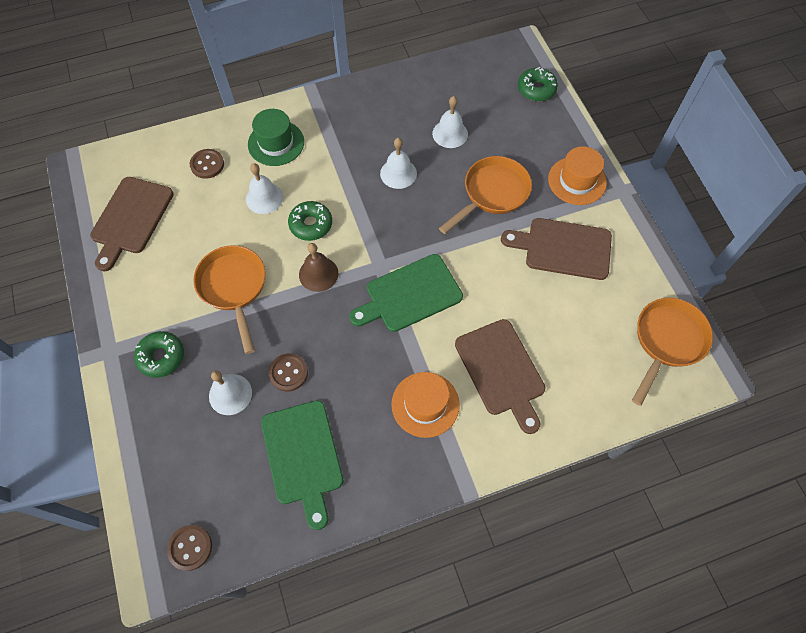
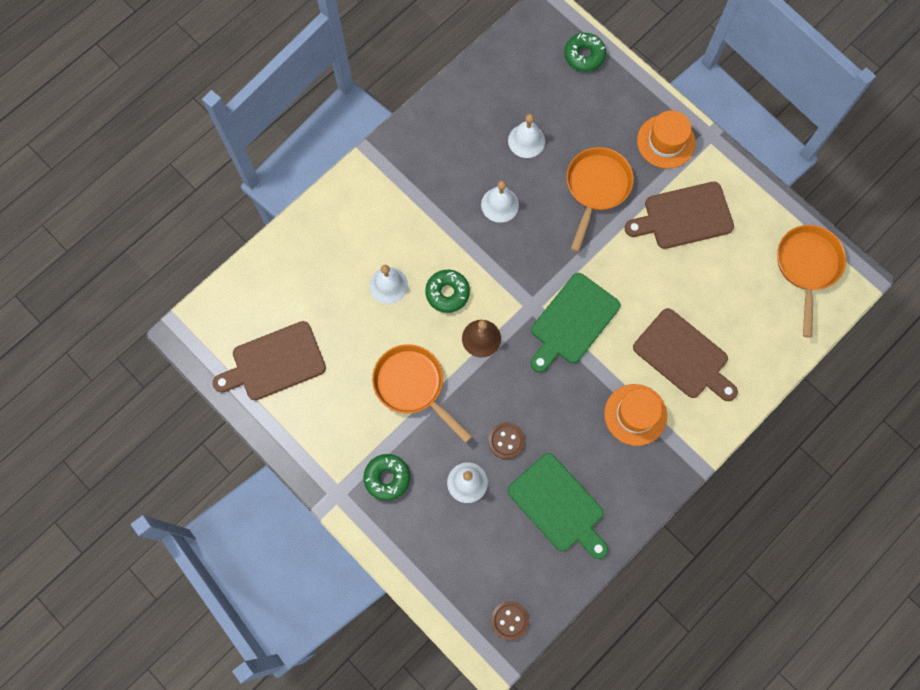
camera: 25 degrees left, 10 degrees up
brown cutting board [90,177,174,271] -> brown cutting board turned 75 degrees clockwise [213,321,326,400]
brown button [190,149,224,179] -> none
green hat [248,109,304,166] -> none

